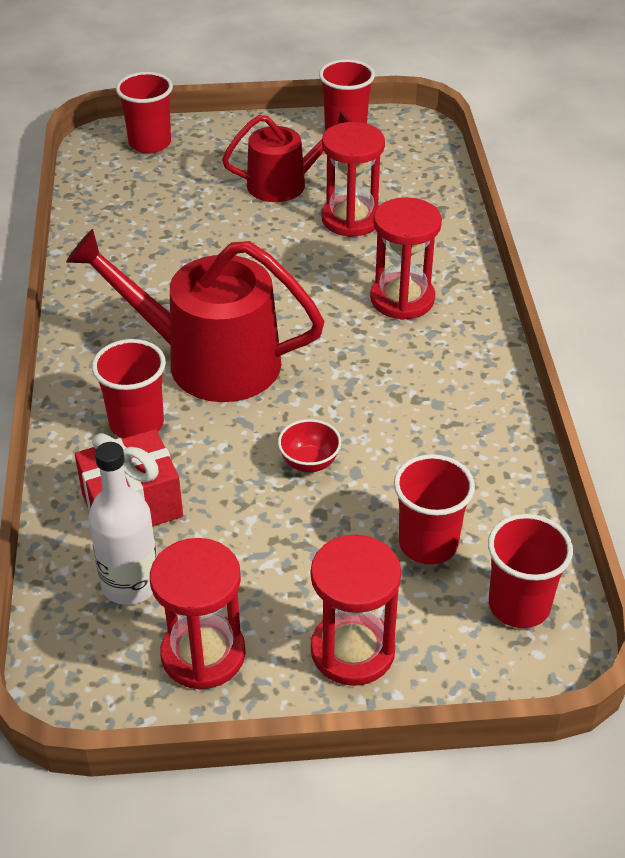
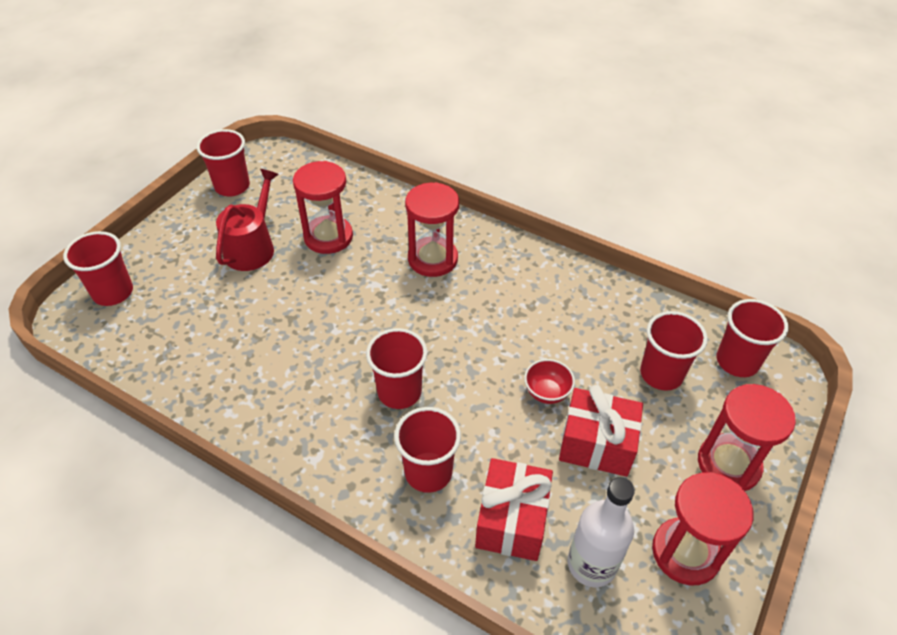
camera: 55 degrees left, 5 degrees up
red watering can [66,229,325,402] -> red cup [366,328,427,409]
none -> red gift [559,385,643,477]

